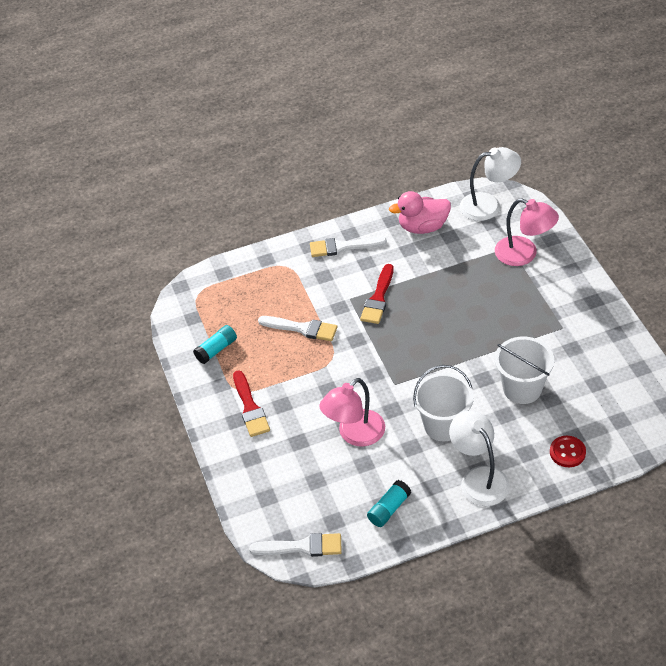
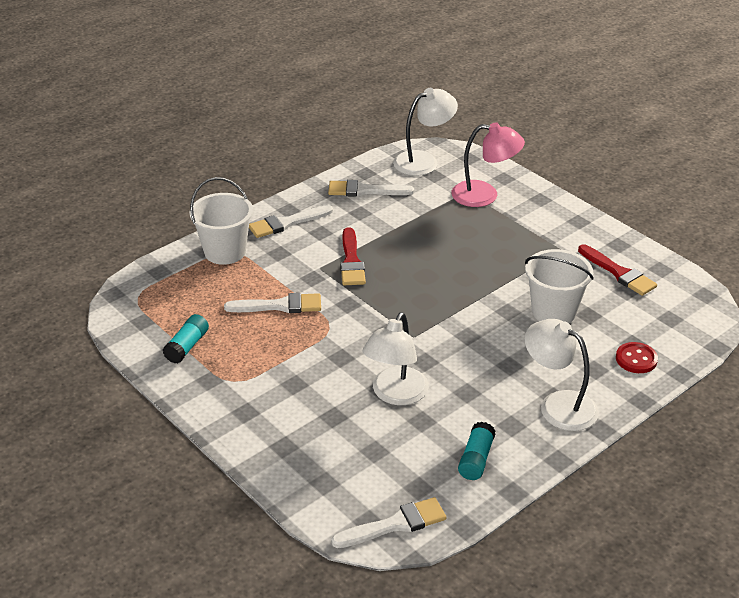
camera: 25 degrees left, 10 degrees down
red brush [233,370,270,437] -> red brush moved to [578,244,657,296]
pink lamp [319,378,385,447] -> white lamp [363,312,429,405]
pink duck [389,191,451,234] -> white brush [328,180,414,197]
white bucket [413,365,474,442] -> white bucket moved to [189,177,253,265]

